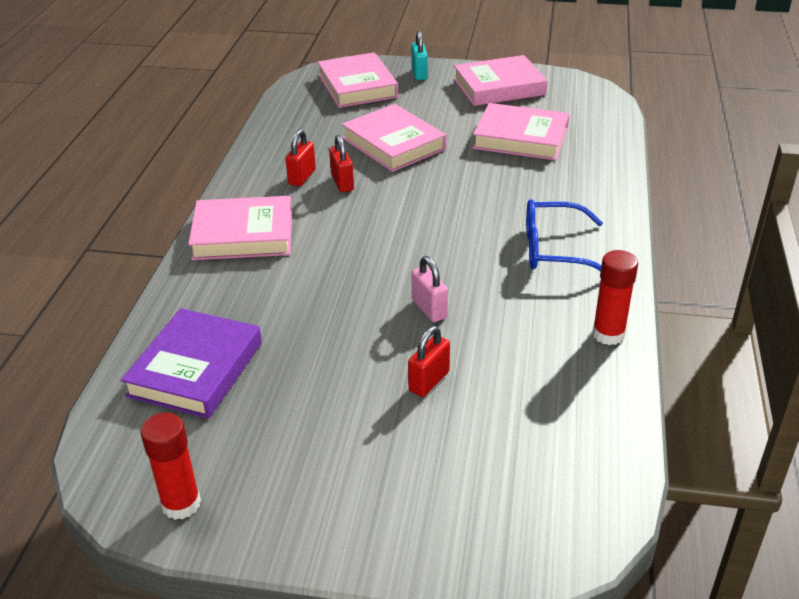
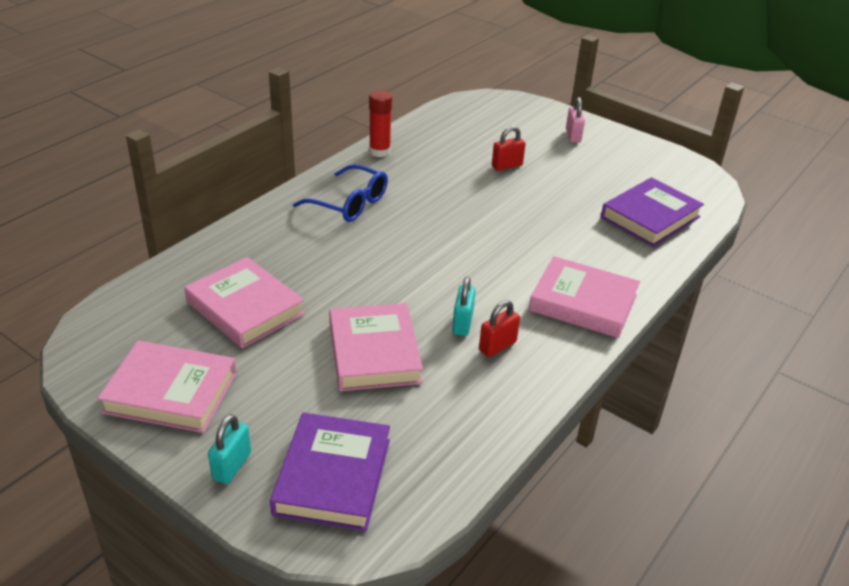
camera: 155 degrees left, 0 degrees up
red glue stick [141,413,201,520] -> none
pink book [317,52,398,108] -> purple book [270,413,390,531]
red padlock [329,135,354,192] -> turquoise padlock [452,277,476,336]
pink padlock [412,256,448,322] -> pink padlock moved to [566,97,585,143]

